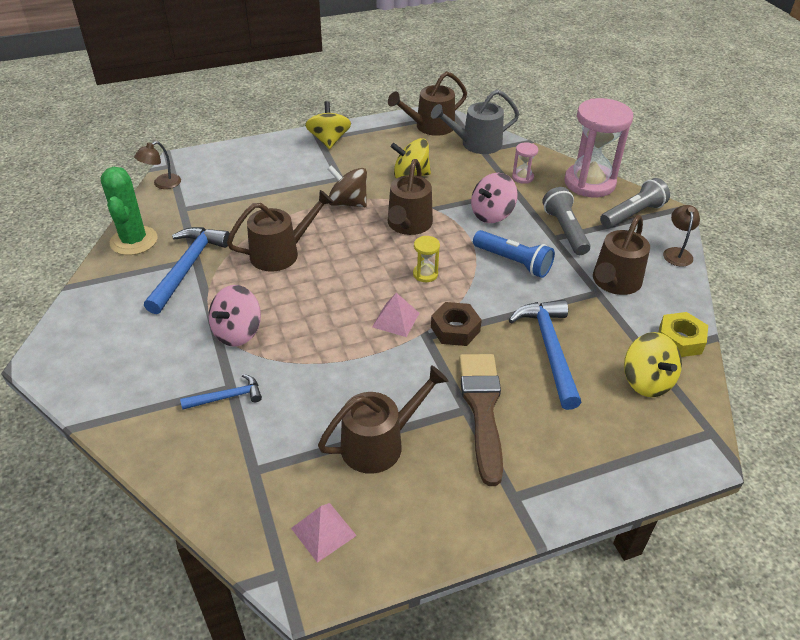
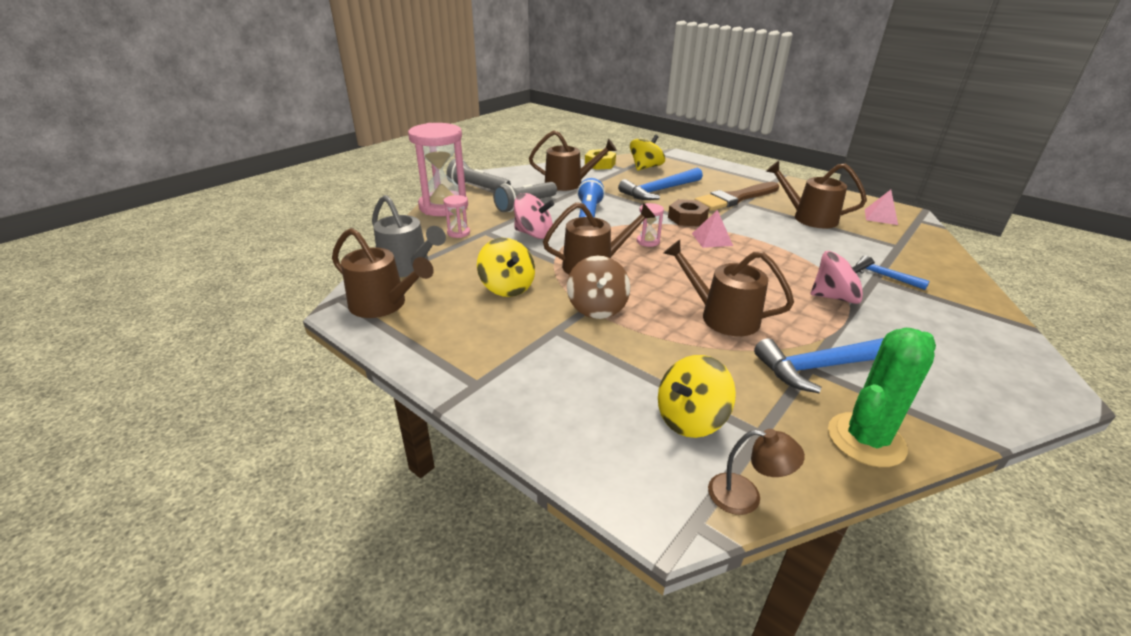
camera: 120 degrees left, 10 degrees down
yellow spinning top [305,101,351,149] -> yellow spinning top moved to [658,355,736,438]
yellow hourglass [413,236,440,282] -> pink hourglass [637,203,664,247]
brown lamp [663,205,700,267] -> none

